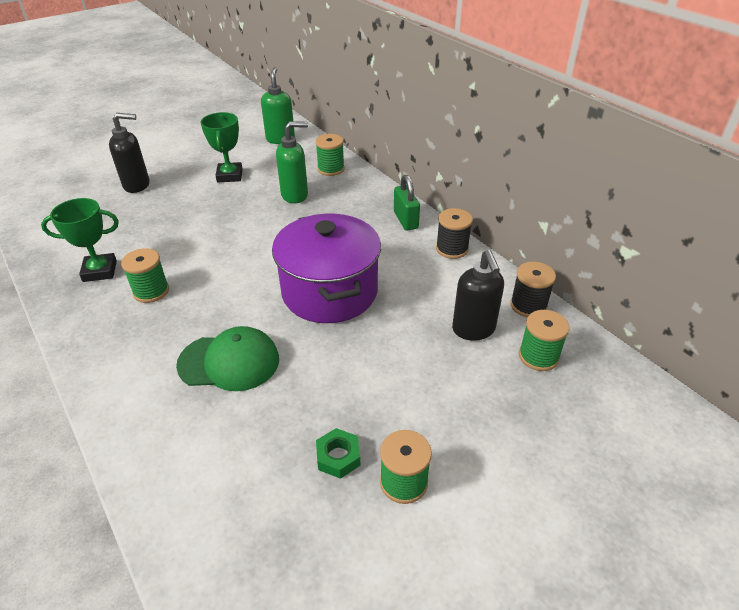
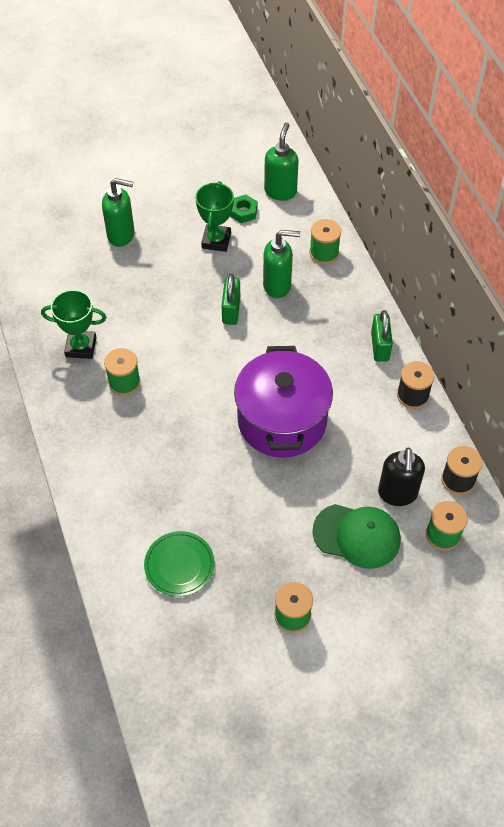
camera: 15 degrees right, 15 degrees up
black soap dispenser [109,113,149,193] -> green soap dispenser [102,178,135,247]
green cap [176,326,279,391] -> green cap moved to [312,504,401,569]
green nut [316,428,360,479] -> green nut moved to [230,195,258,223]
none -> green plate [144,531,215,597]
none -> green padlock [222,274,240,325]

